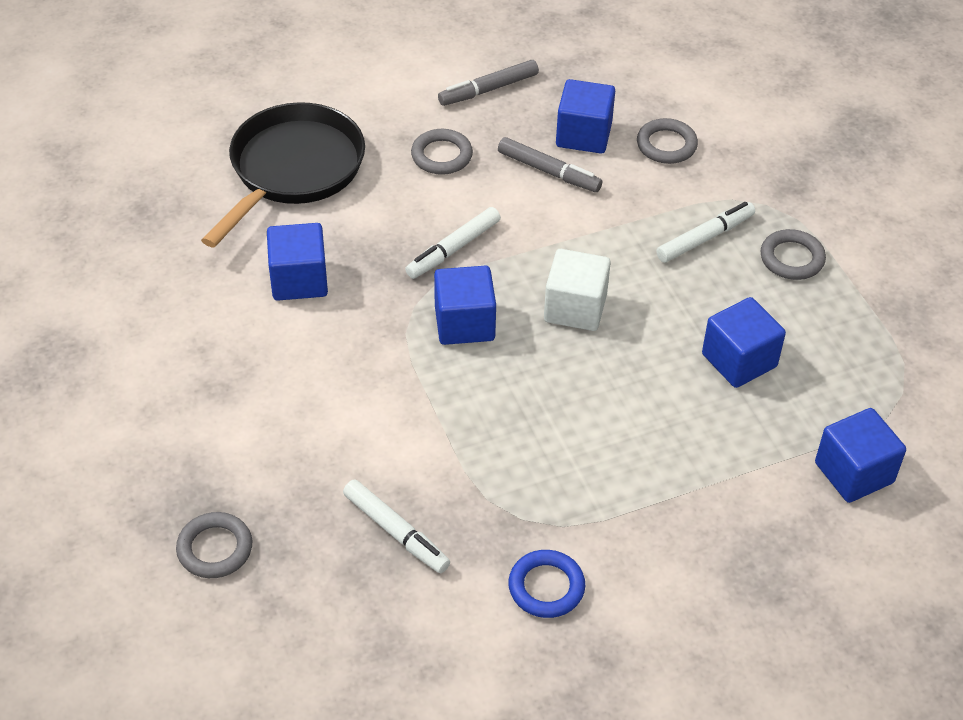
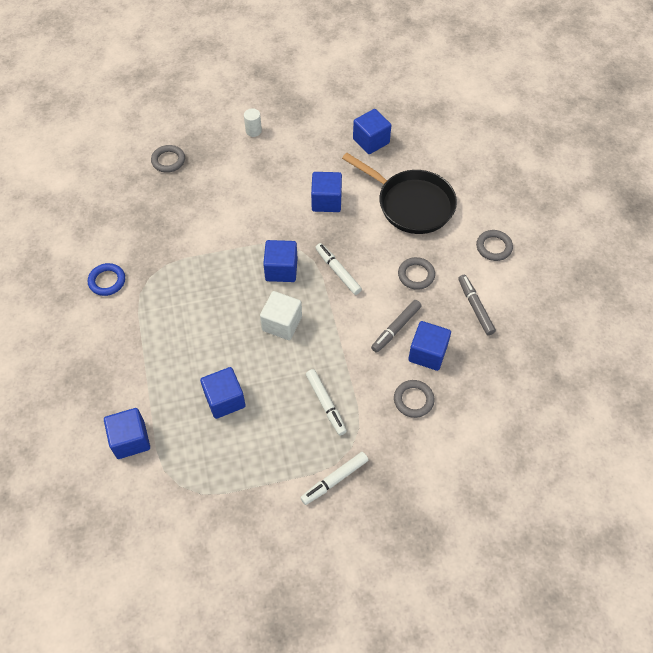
camera: 100 degrees right, 10 degrees up
white marker [343,479,450,573] -> white marker moved to [300,452,368,505]
grey ring [760,229,826,280] -> grey ring moved to [476,230,513,261]
none -> white cylinder [244,108,262,137]
none -> blue cube [353,109,391,154]

